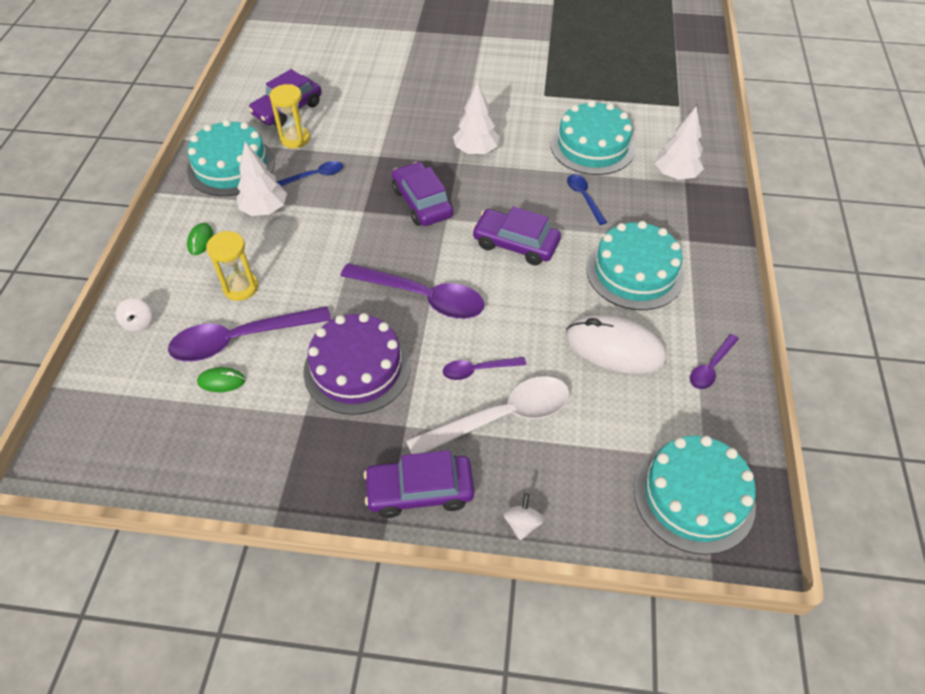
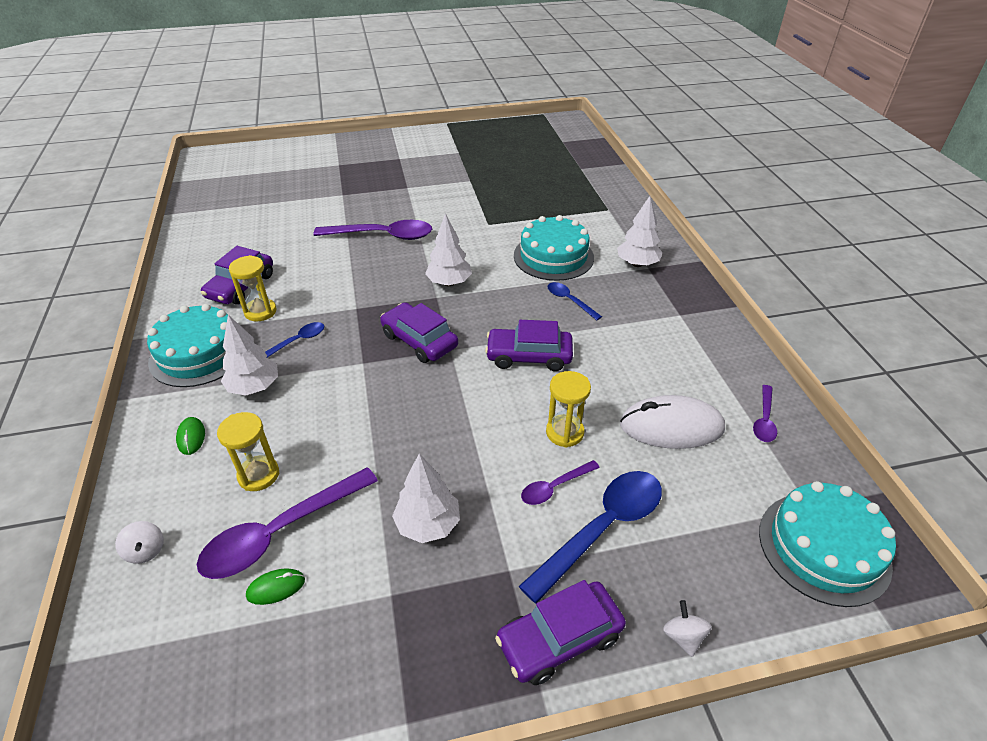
camera: 20 degrees left, 10 degrees down
purple cake [303,313,411,415] -> white tree [392,453,460,543]
purple spoon [340,263,485,319] -> purple spoon moved to [313,220,432,240]
white spoon [406,376,570,454] -> blue spoon [519,471,662,603]
turquoise cake [586,221,685,310] -> none
none -> yellow hourglass [546,371,591,448]

